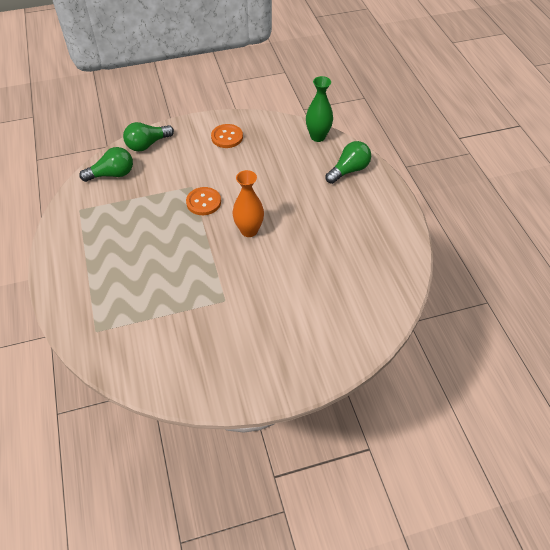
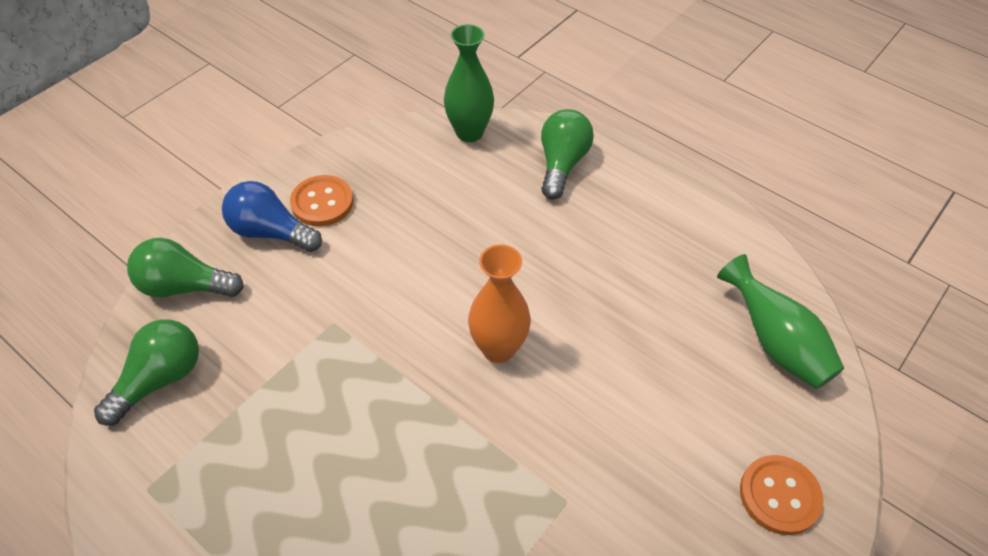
camera: 35 degrees left, 0 degrees up
green light bulb [123,122,174,152] -> green light bulb turned 75 degrees clockwise [127,238,244,297]
orange button [186,187,221,215] -> orange button moved to [740,455,824,535]
none -> blue light bulb [222,181,322,252]
none -> green vase [717,254,844,389]

